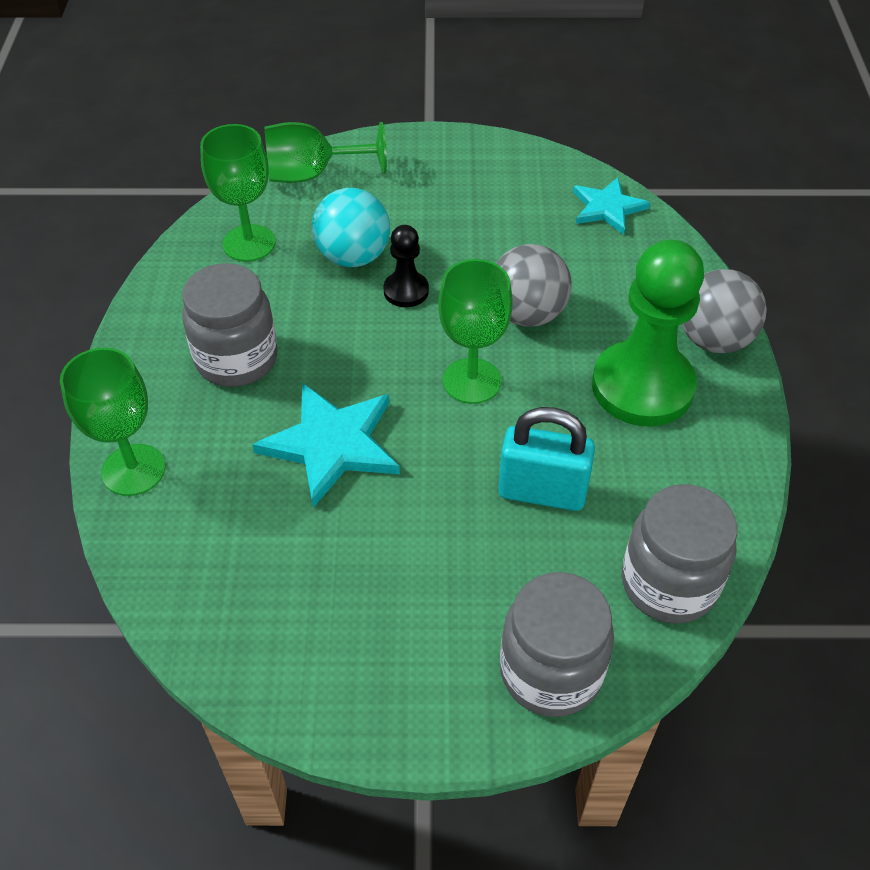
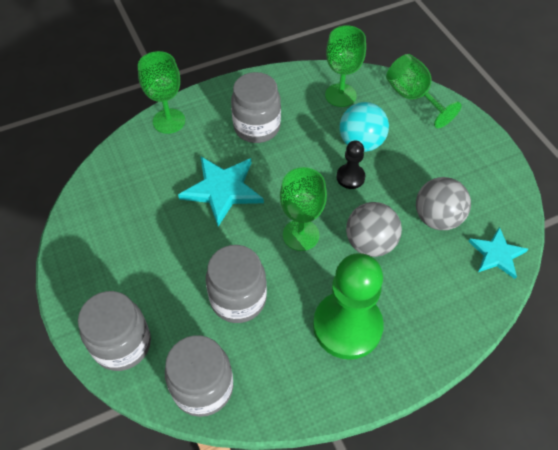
camera: 65 degrees right, 5 degrees up
turquoise padlock [498,407,595,511] -> grey jar [206,245,267,323]
grey ball [682,269,767,353] -> grey ball moved to [416,177,471,230]

